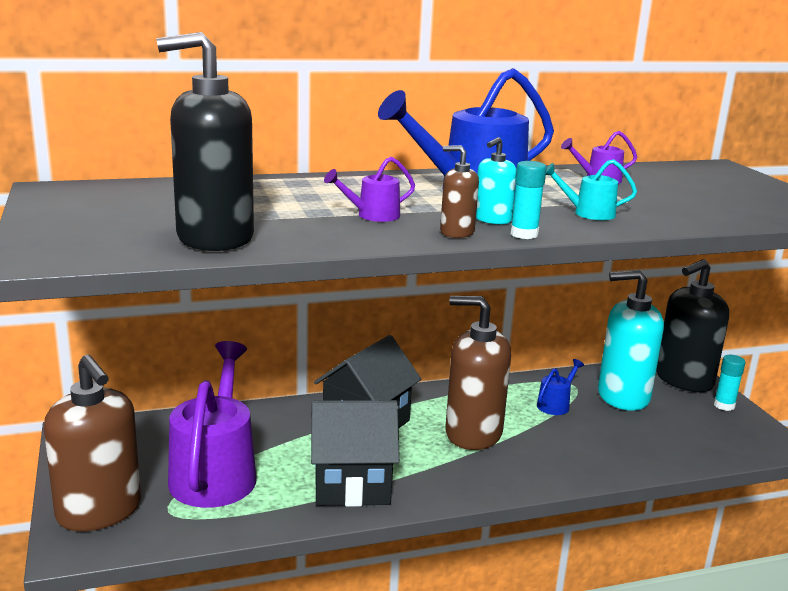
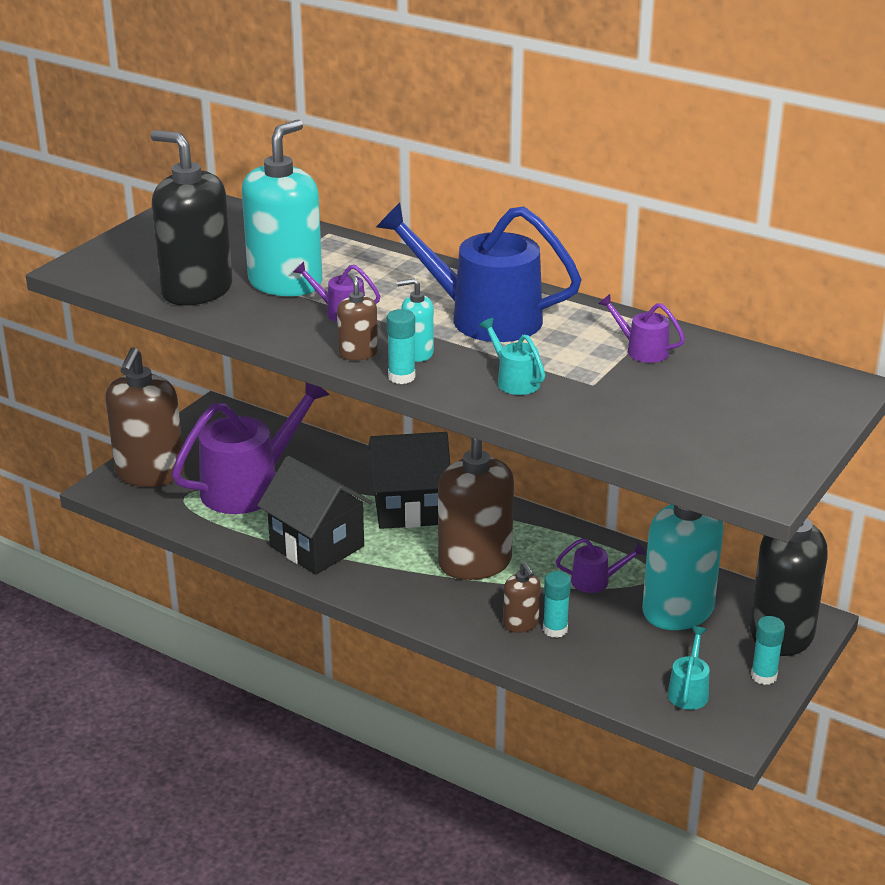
camera: 50 degrees right, 10 degrees up
blue watering can [537,359,584,415] -> purple watering can [556,538,646,593]
none -> turquoise soap dispenser [242,119,323,296]
none -> brown soap dispenser [503,562,541,633]
none -> turquoise glue stick [543,571,571,638]
none -> turquoise watering can [668,626,710,710]

